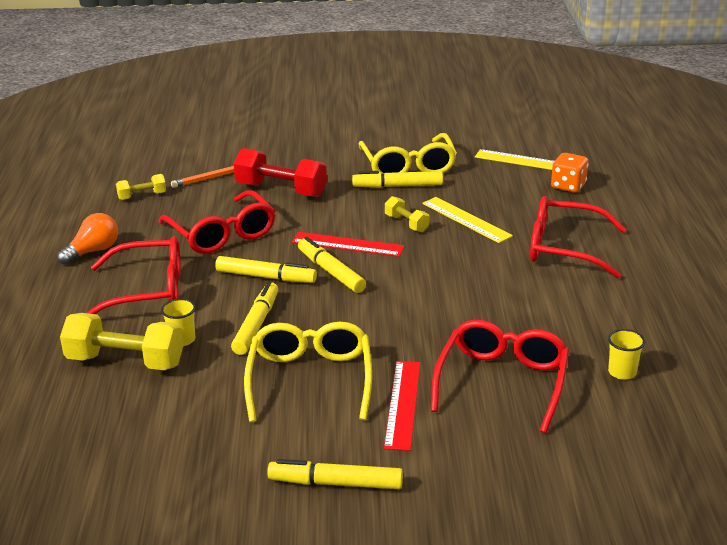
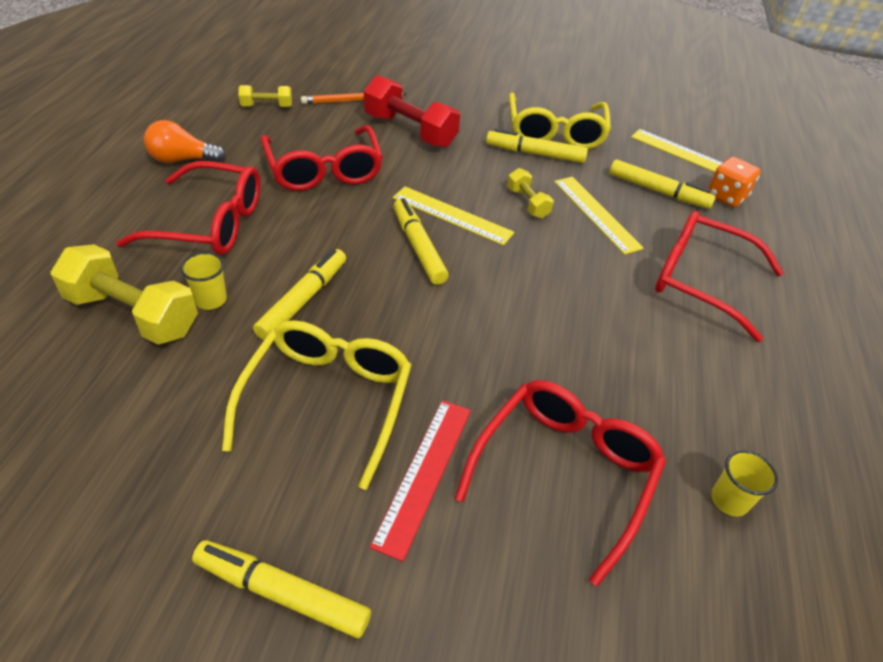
camera: 10 degrees right, 15 degrees up
orange light bulb [57,213,118,265] -> orange light bulb turned 150 degrees counterclockwise [144,120,226,163]
yellow marker [215,256,317,283] -> yellow marker moved to [609,159,716,209]
red ruler [292,232,405,257] -> yellow ruler [392,186,514,245]

